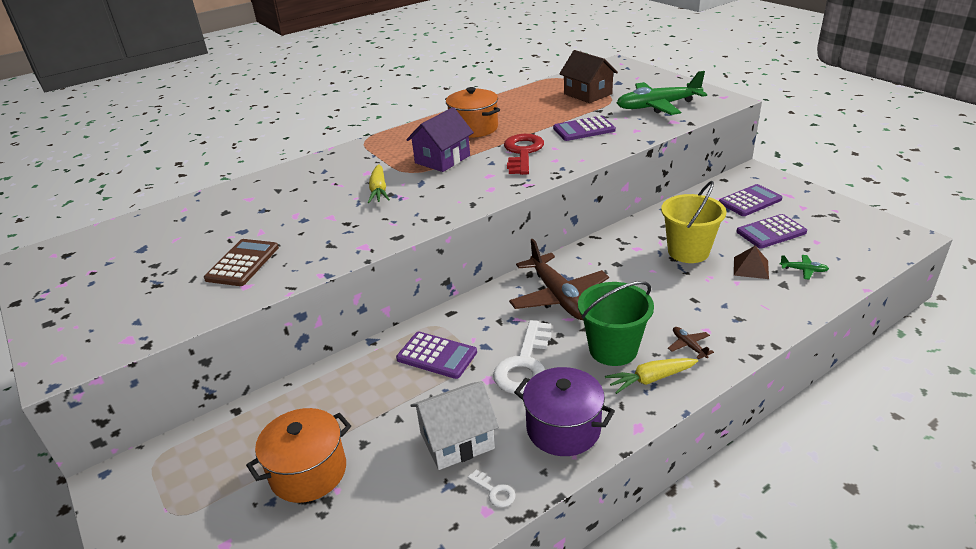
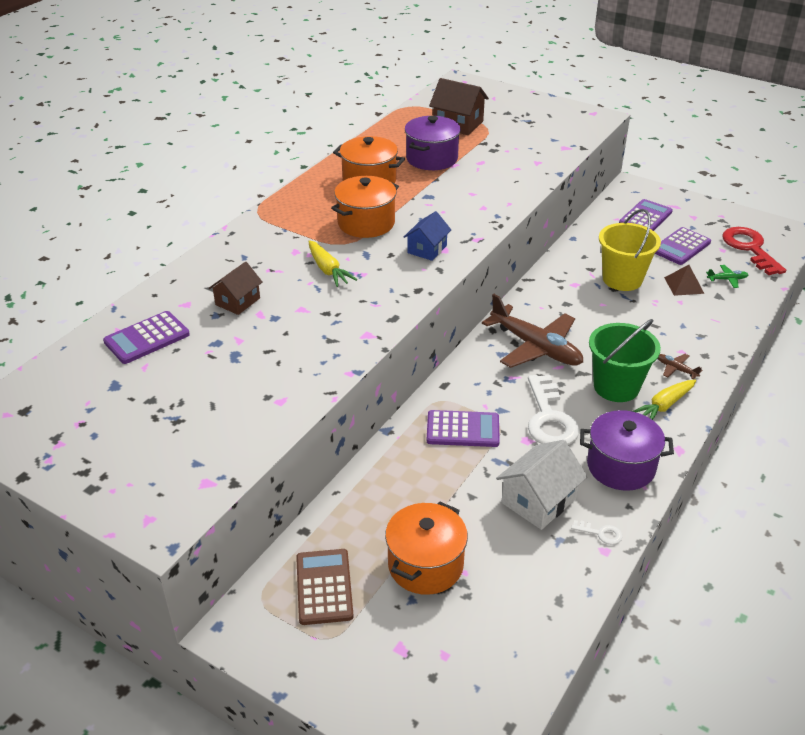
camera: 25 degrees left, 5 degrees up
brown calculator [204,239,279,286] -> brown calculator moved to [296,549,354,625]
purple house [406,107,474,172] -> orange pot [331,176,399,238]
red key [504,134,544,175] -> red key moved to [722,227,786,275]
purple calculator [553,116,616,141] -> purple calculator moved to [103,311,190,364]
green plane [617,71,707,115] -> none
none -> brown house [208,262,262,315]
none -> blue house [404,211,451,261]
none -> purple pot [405,116,461,170]

